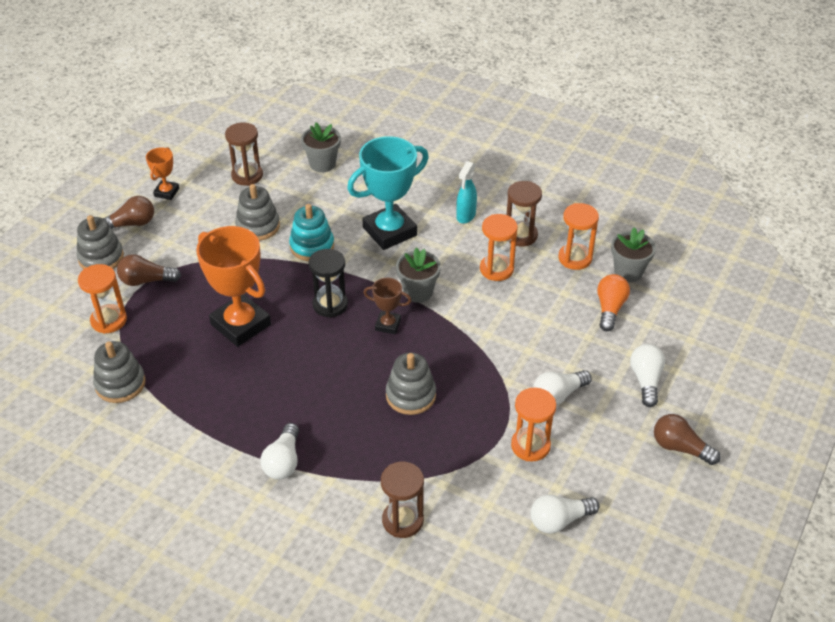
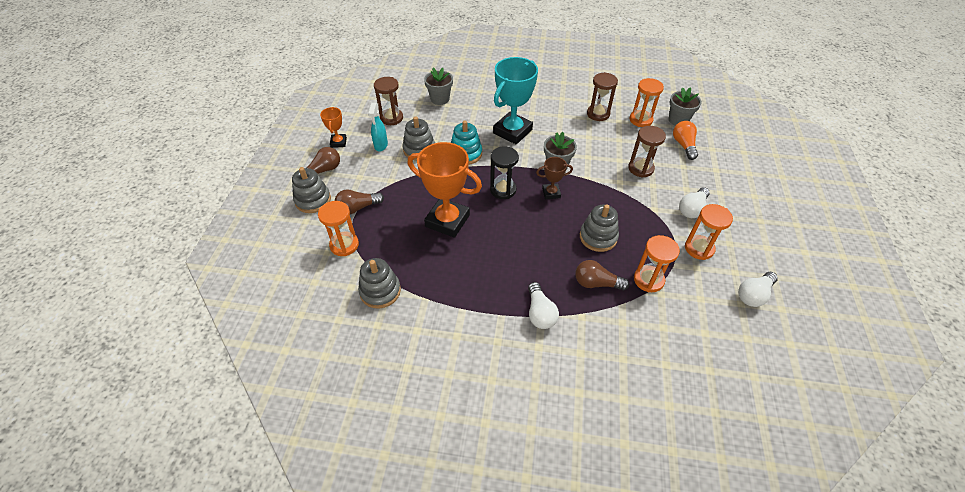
camera: 20 degrees left, 5 degrees up
brown hourglass [381,462,424,538] -> brown hourglass moved to [628,126,666,178]
turquoise spray bottle [456,161,477,224] -> turquoise spray bottle moved to [368,102,388,152]
orange hourglass [480,214,518,281] -> orange hourglass moved to [634,235,680,292]
white light bulb [630,344,665,407] -> none
brown light bulb [654,414,720,465] -> brown light bulb moved to [575,260,629,290]

